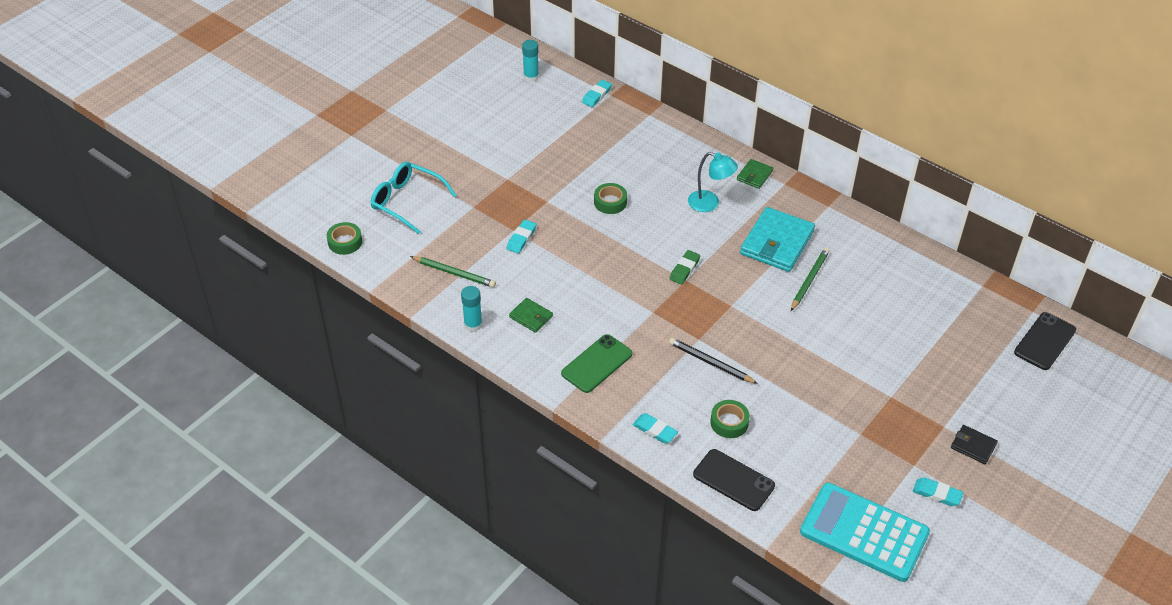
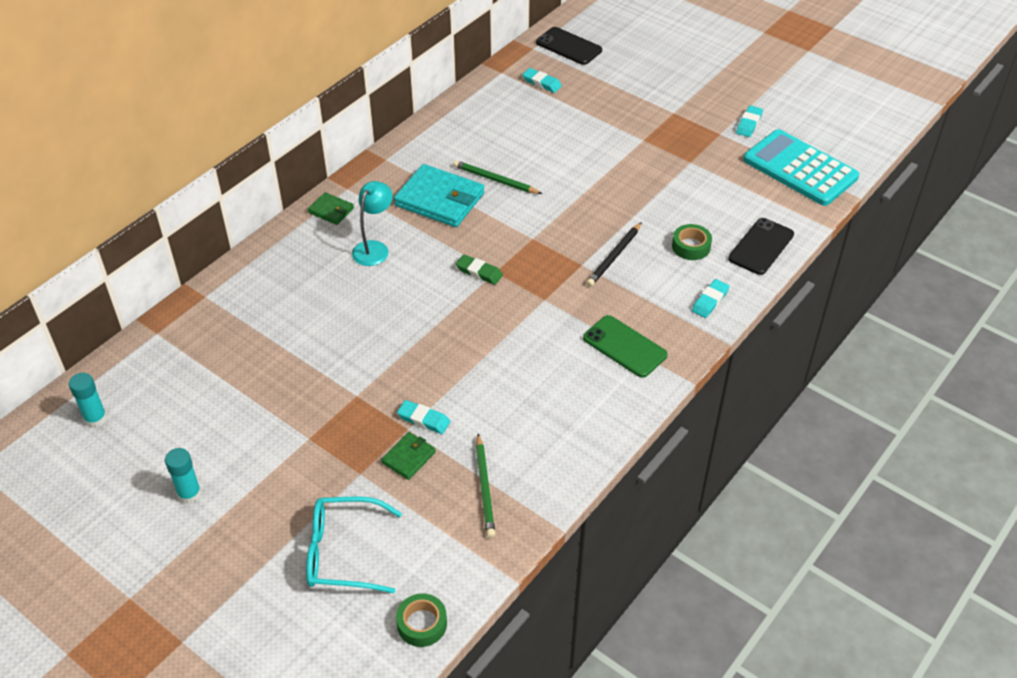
camera: 90 degrees left, 0 degrees up
turquoise glasses [371,162,456,234] -> turquoise glasses turned 60 degrees clockwise [306,497,402,593]
green pencil [410,256,496,287] -> green pencil turned 150 degrees clockwise [476,434,496,538]
turquoise glue stick [461,286,482,332] -> turquoise glue stick moved to [165,448,201,504]
green wallet [509,298,553,333] -> green wallet moved to [381,432,436,480]
turquoise eraser [582,80,612,107] -> turquoise eraser moved to [522,68,562,93]
green tape [594,183,627,214] -> none
turquoise calculator [800,483,930,582] -> turquoise calculator turned 105 degrees clockwise [743,129,859,206]
black wallet [951,425,998,464] -> none

